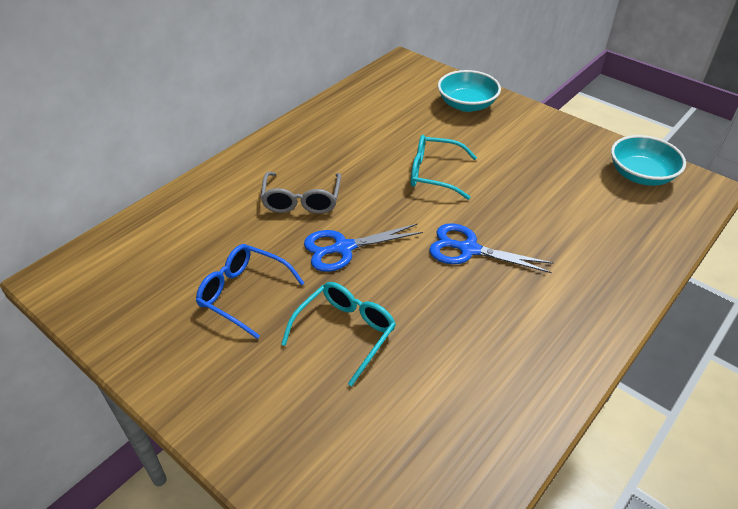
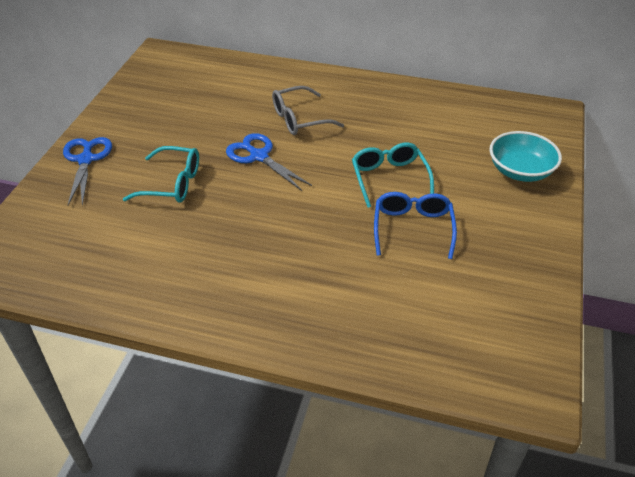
camera: 65 degrees right, 0 degrees up
blue glasses [196,244,304,339] -> blue glasses moved to [374,192,457,259]
blue scissors [429,223,553,273] -> blue scissors moved to [63,137,112,206]
turquoise bowl [611,135,686,186] -> none

